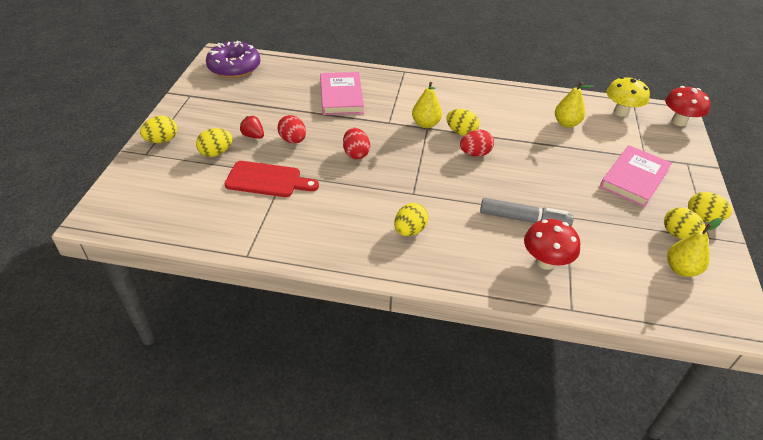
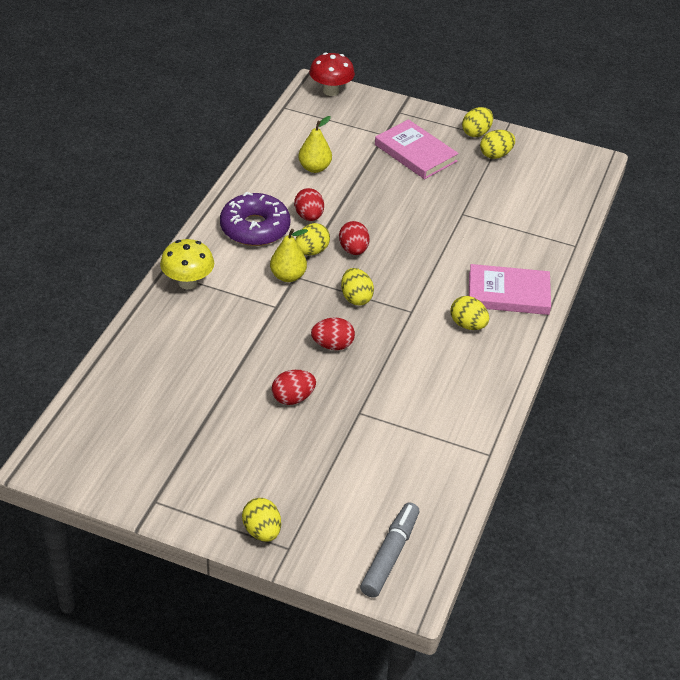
camera: 80 degrees left, 0 degrees up
yellow egg [196,128,233,157] -> yellow egg moved to [341,268,374,305]
purple donut [206,41,261,78] -> purple donut moved to [220,192,290,246]
red cutting board [225,161,319,197] -> none
red strawberry [240,116,264,139] -> none
pink book [320,72,364,115] -> pink book moved to [469,264,551,315]
grey marker [480,198,574,227] -> grey marker moved to [360,502,419,598]
red mushroom [524,219,580,270] -> none
yellow mushroom [606,77,650,117] -> yellow mushroom moved to [160,239,214,289]
yellow pear [667,218,722,277] -> none
none -> red egg [294,188,324,221]

